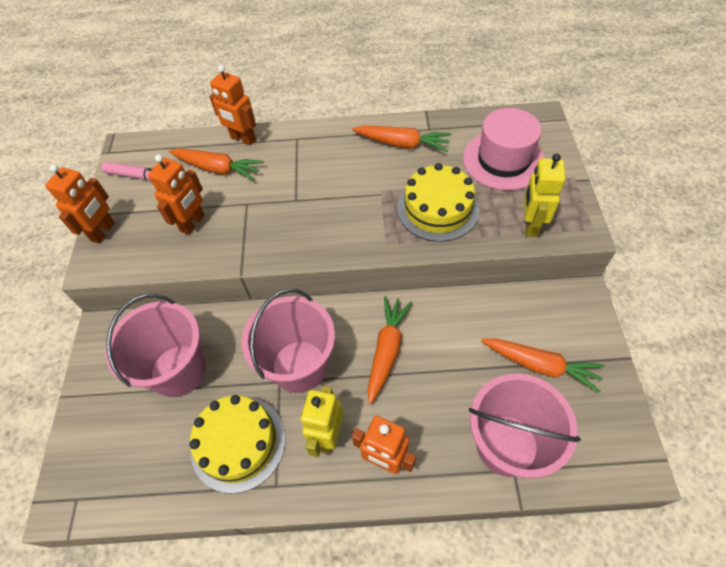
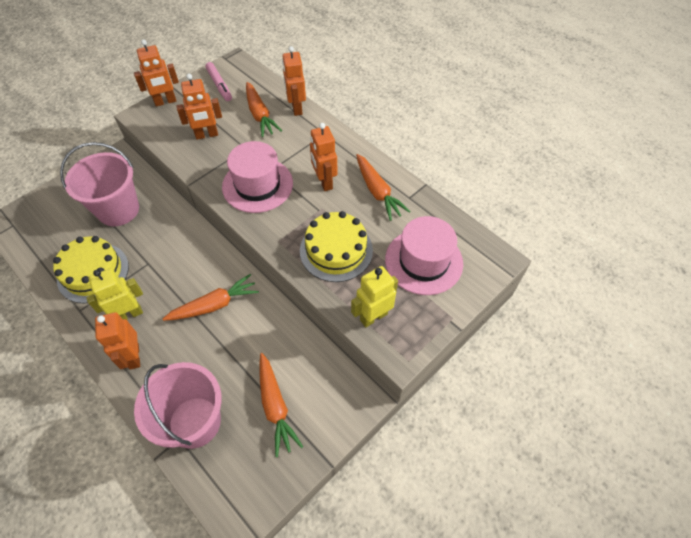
camera: 45 degrees right, 0 degrees up
pink bucket [241,288,335,393] -> none
none -> pink hat [222,141,293,213]
none -> orange robot [310,123,338,191]

